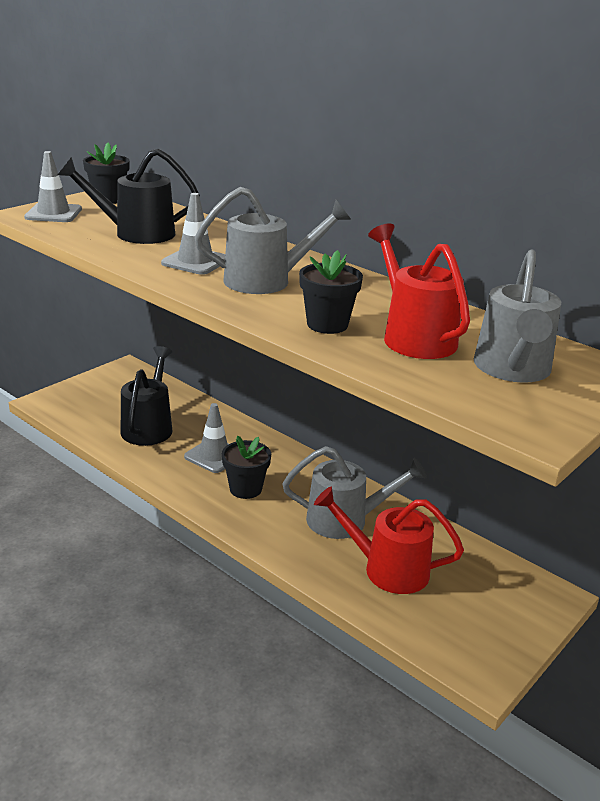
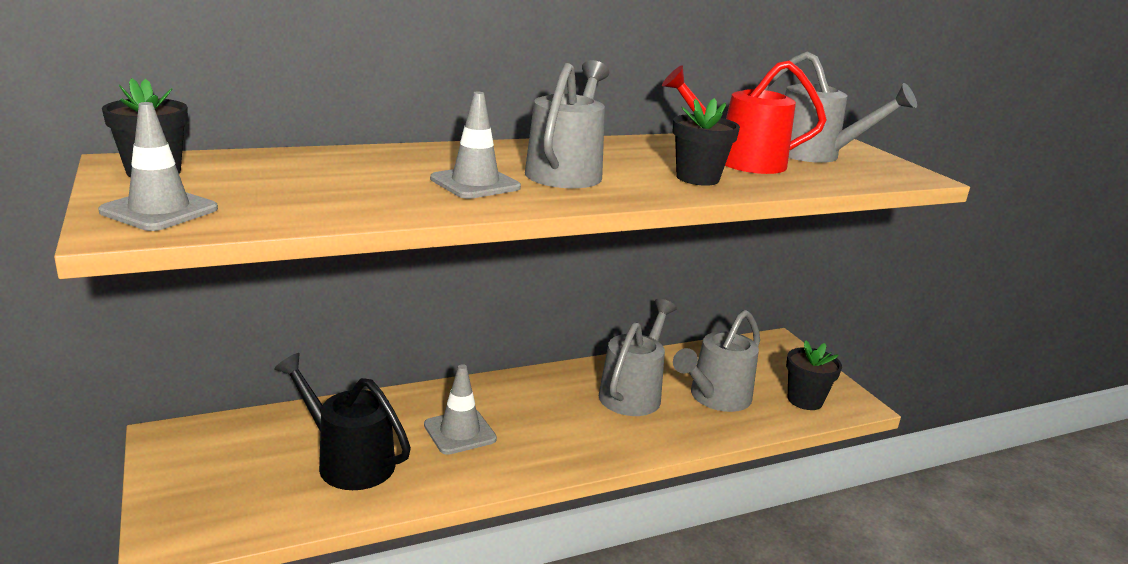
camera: 65 degrees left, 5 degrees down
black watering can [58,149,200,244] -> none
black flower pot [222,435,271,499] -> black flower pot moved to [786,340,842,410]
red watering can [314,487,464,594] -> grey watering can [673,310,760,412]

